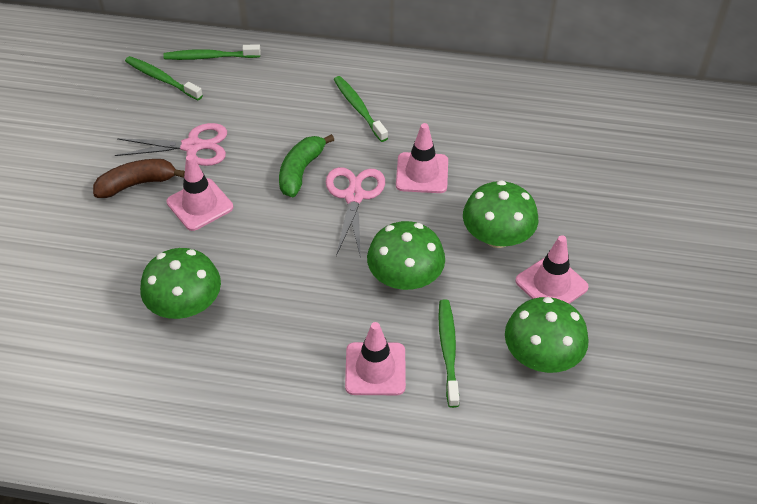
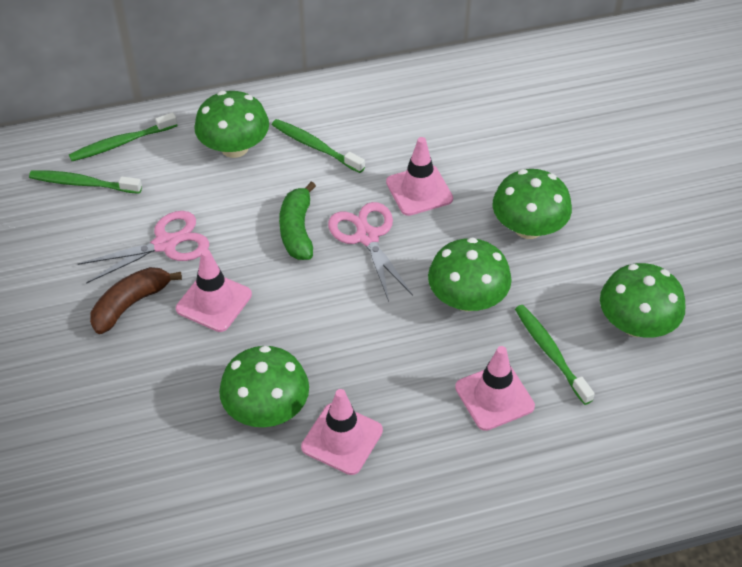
camera: 25 degrees left, 0 degrees up
pink traffic cone [515,235,589,304] -> pink traffic cone moved to [301,389,383,475]
none -> green mushroom [194,91,269,158]

